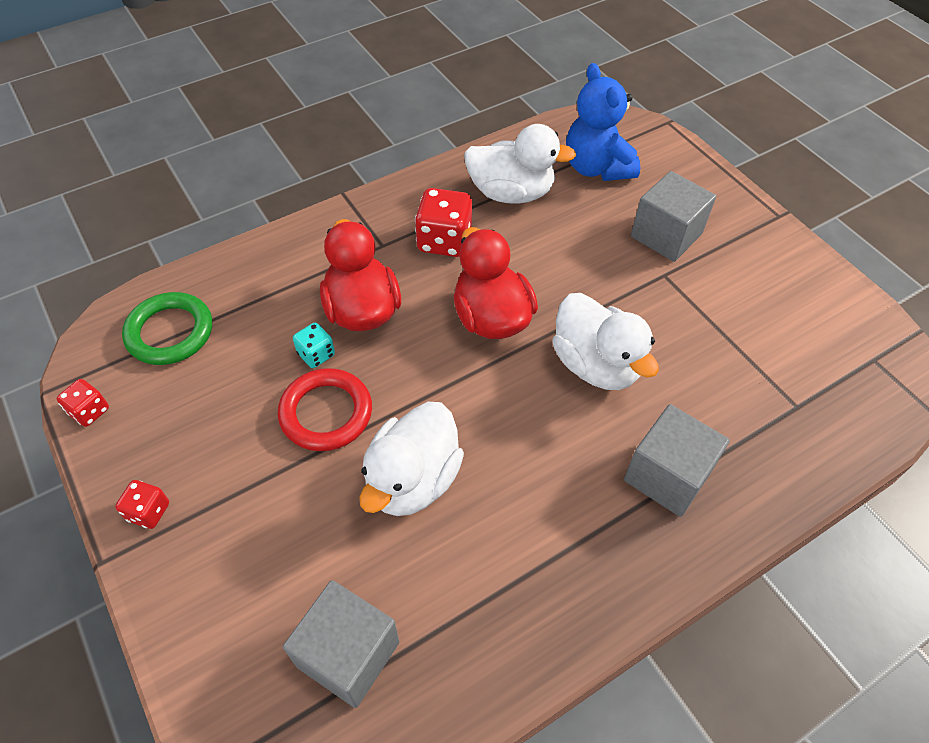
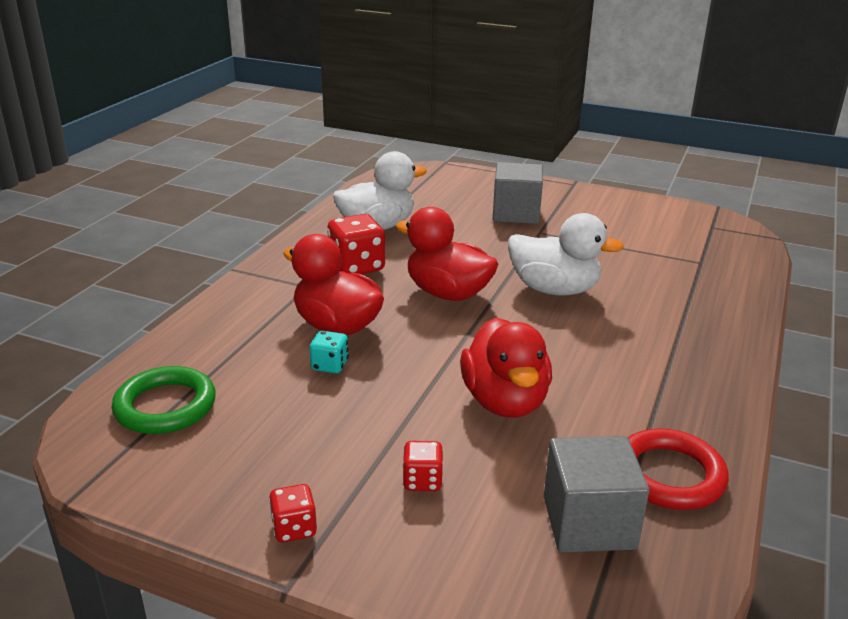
camera: 35 degrees left, 25 degrees down
red dice [57,379,109,427] -> red dice moved to [402,441,444,491]
red ring [278,368,372,451] -> red ring moved to [628,428,729,510]
white duck [359,402,464,516] -> red duck [460,317,552,418]
blue teddy bear [566,63,640,181] -> none
grey cube [624,404,730,517] -> none

